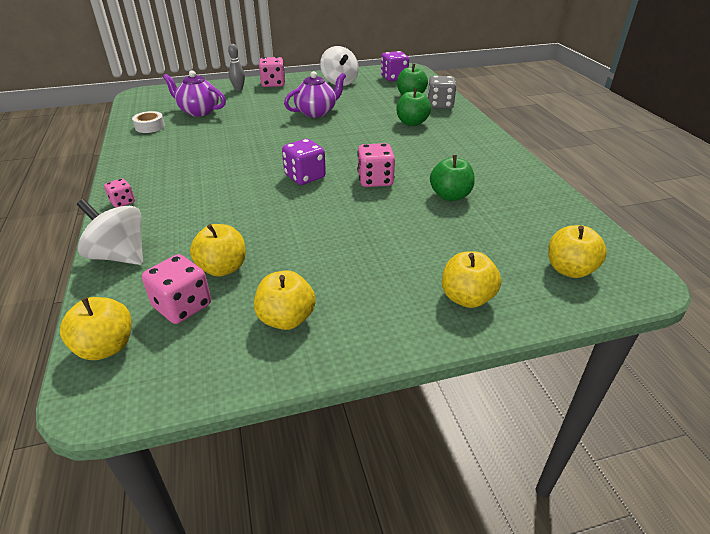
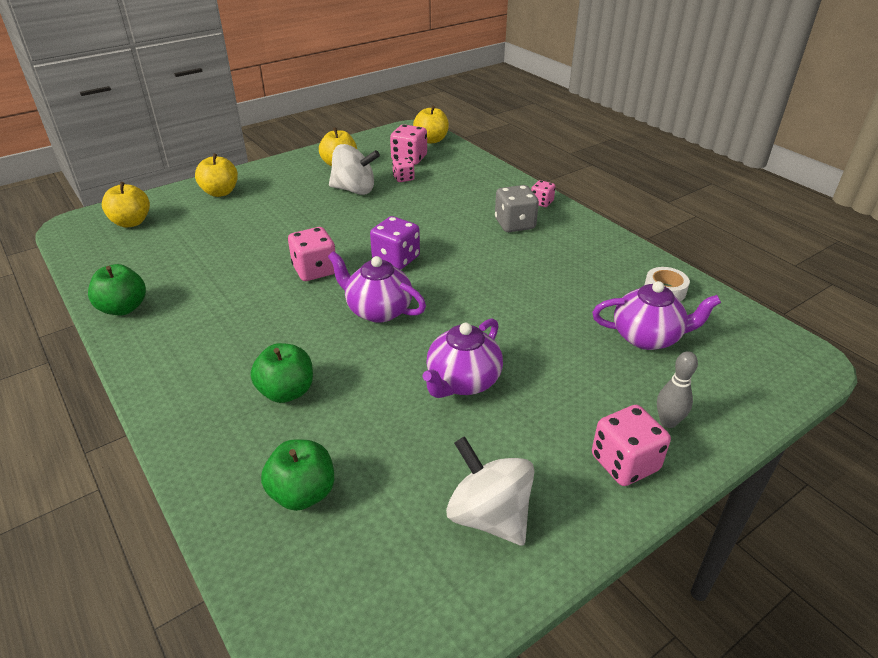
camera: 160 degrees right, 0 degrees up
white spinning top [77,199,143,265] -> white spinning top moved to [329,144,380,195]
yellow apple [190,224,246,277] -> pink dice [392,157,415,182]
purple dice [381,51,409,81] -> none
grey dice [427,76,456,109] -> grey dice moved to [495,185,539,232]
green apple [430,155,475,201] -> green apple moved to [88,264,146,315]
none -> purple teapot [328,251,426,323]

